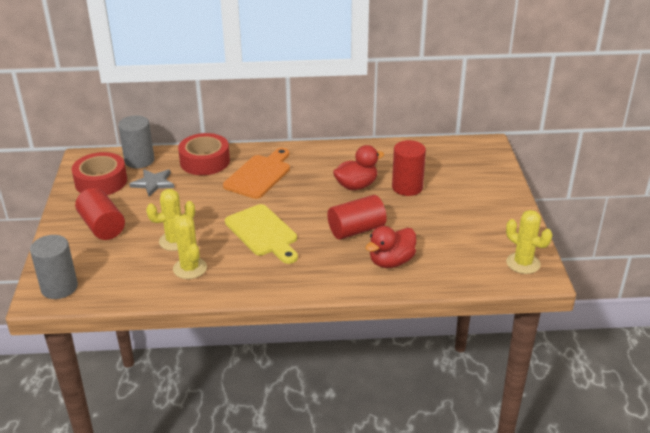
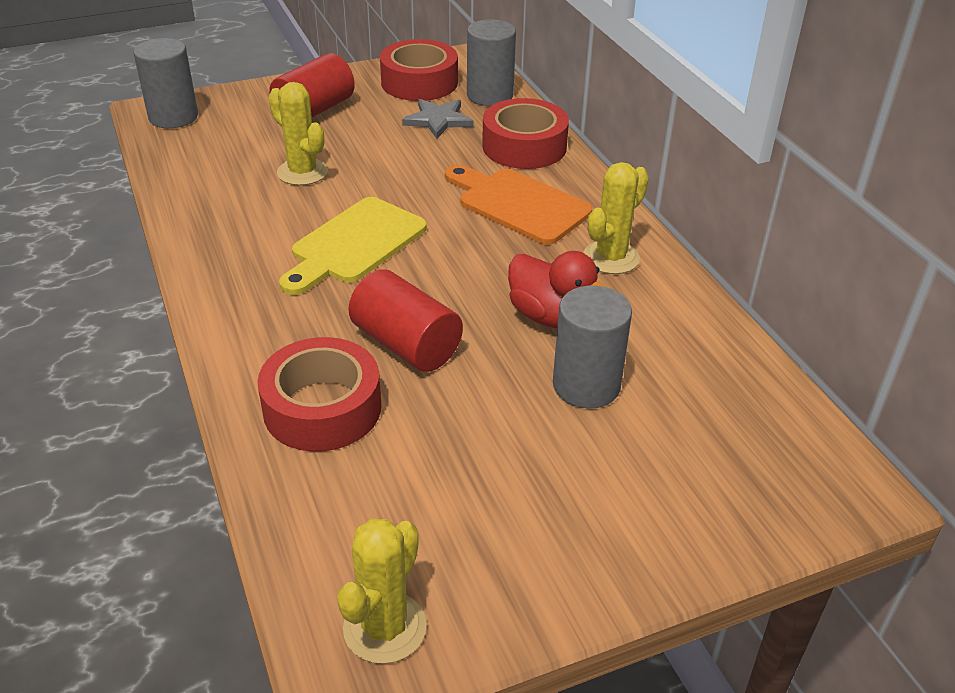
camera: 70 degrees right, 5 degrees up
yellow cactus [173,215,207,279] -> yellow cactus moved to [583,162,649,274]
orange cutting board [223,148,290,199] -> orange cutting board turned 150 degrees counterclockwise [445,165,592,245]
red duck [366,226,416,268] -> red tape [257,337,381,452]
red cylinder [392,140,426,196] -> grey cylinder [553,286,632,408]

